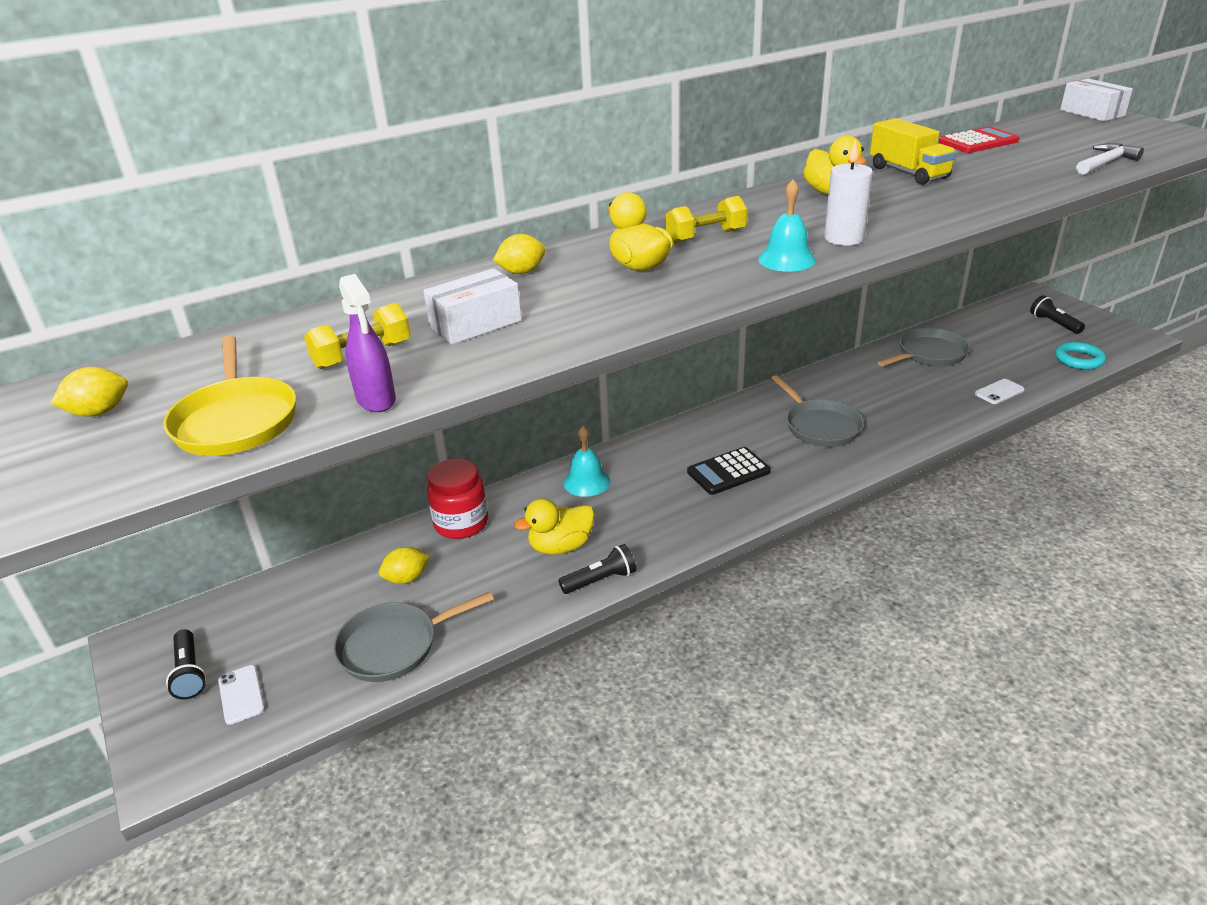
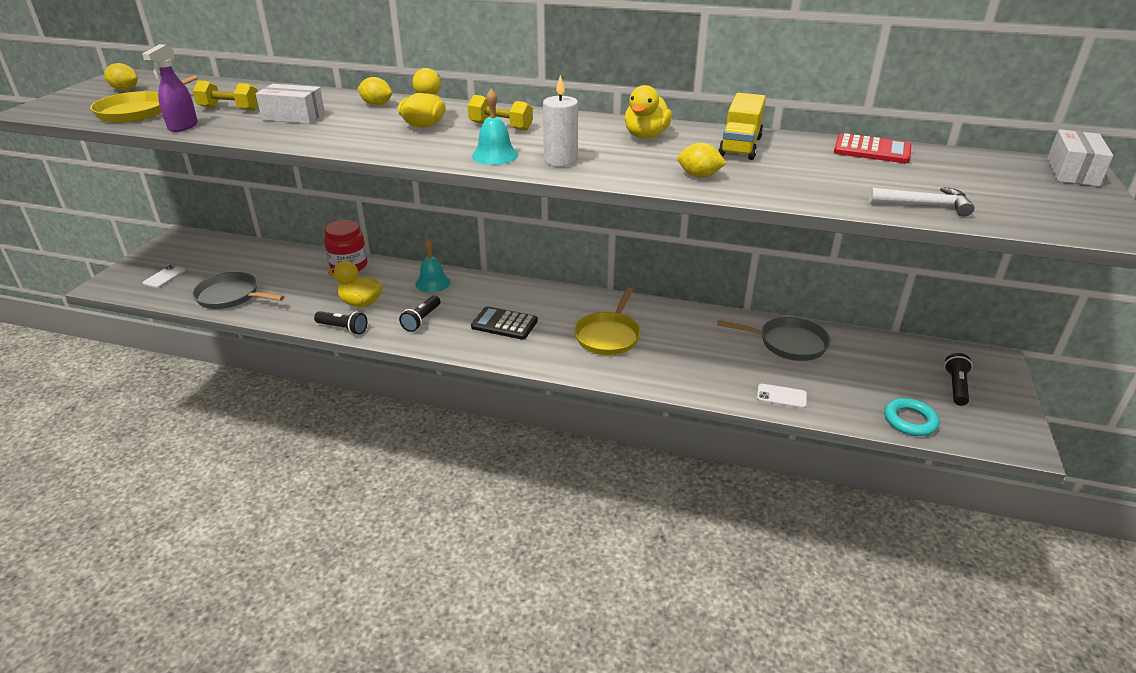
camera: 45 degrees right, 0 degrees up
black flashlight [166,629,206,700] -> black flashlight moved to [399,296,440,332]
yellow lemon [379,547,430,584] -> yellow lemon moved to [678,143,727,178]
grey pan [771,375,864,447] -> yellow pan [574,288,641,355]

